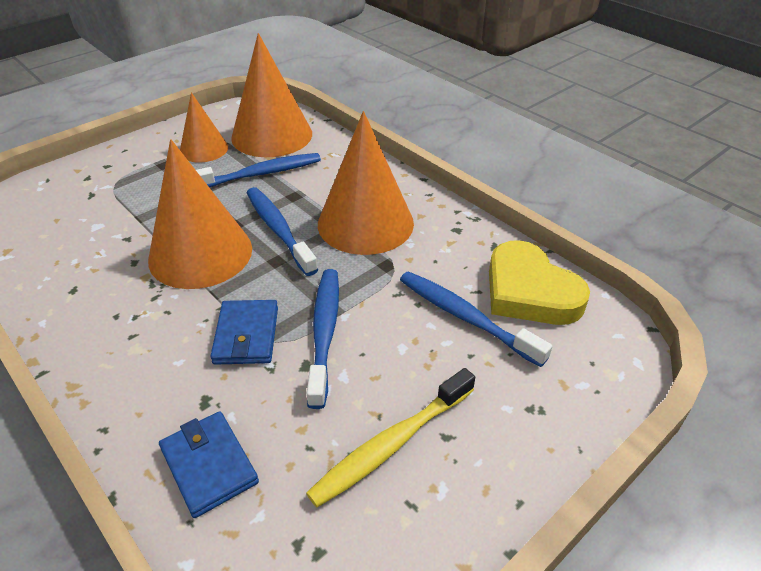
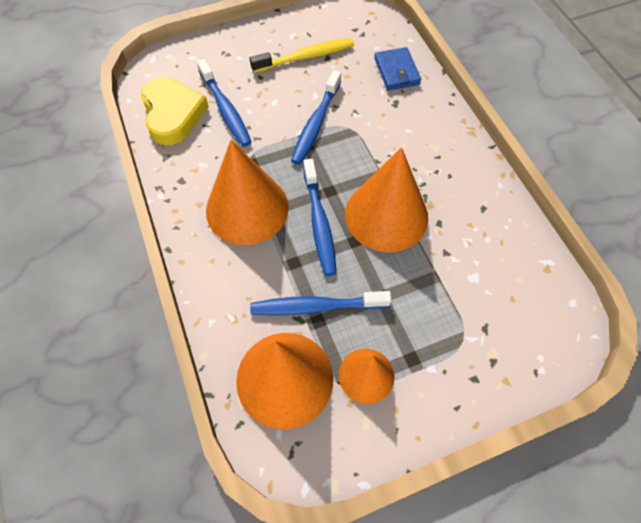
camera: 160 degrees left, 20 degrees up
blue wallet [210,300,278,365] -> none

